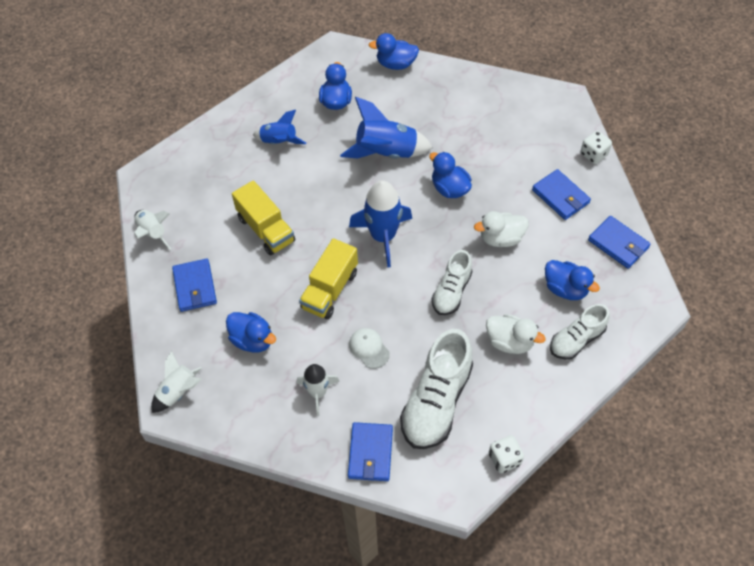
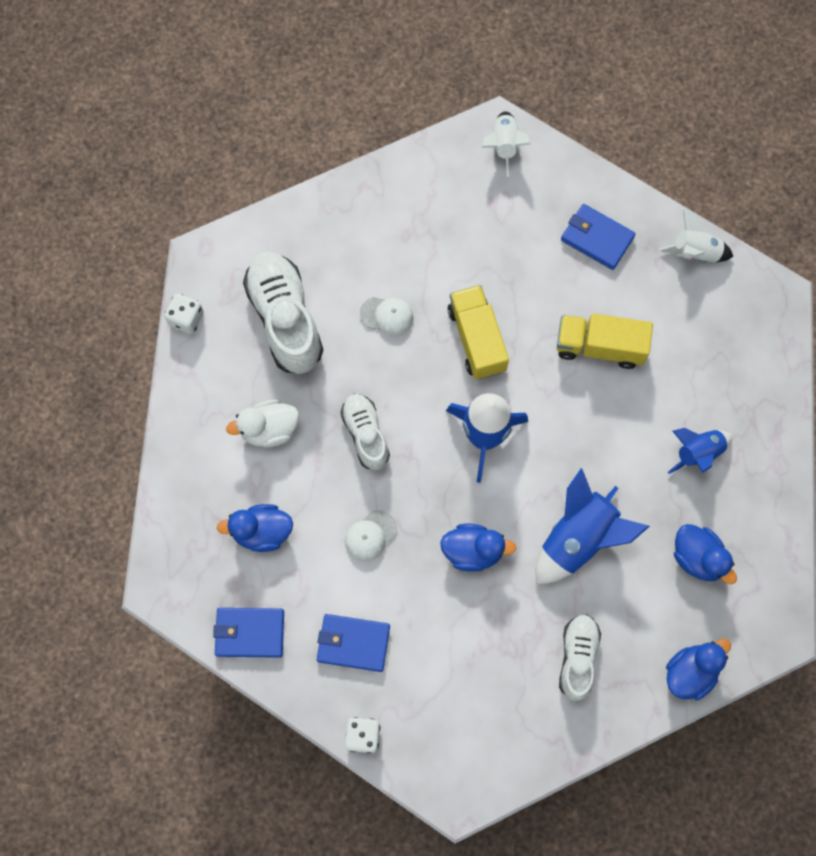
camera: 135 degrees right, 15 degrees up
blue duck [226,312,276,353] -> none
white rocket [297,364,340,416] -> none
blue wallet [348,422,393,481] -> none
white duck [474,211,529,247] -> white cap [345,510,397,561]
white shoe [550,304,610,359] -> white shoe moved to [559,614,601,701]

